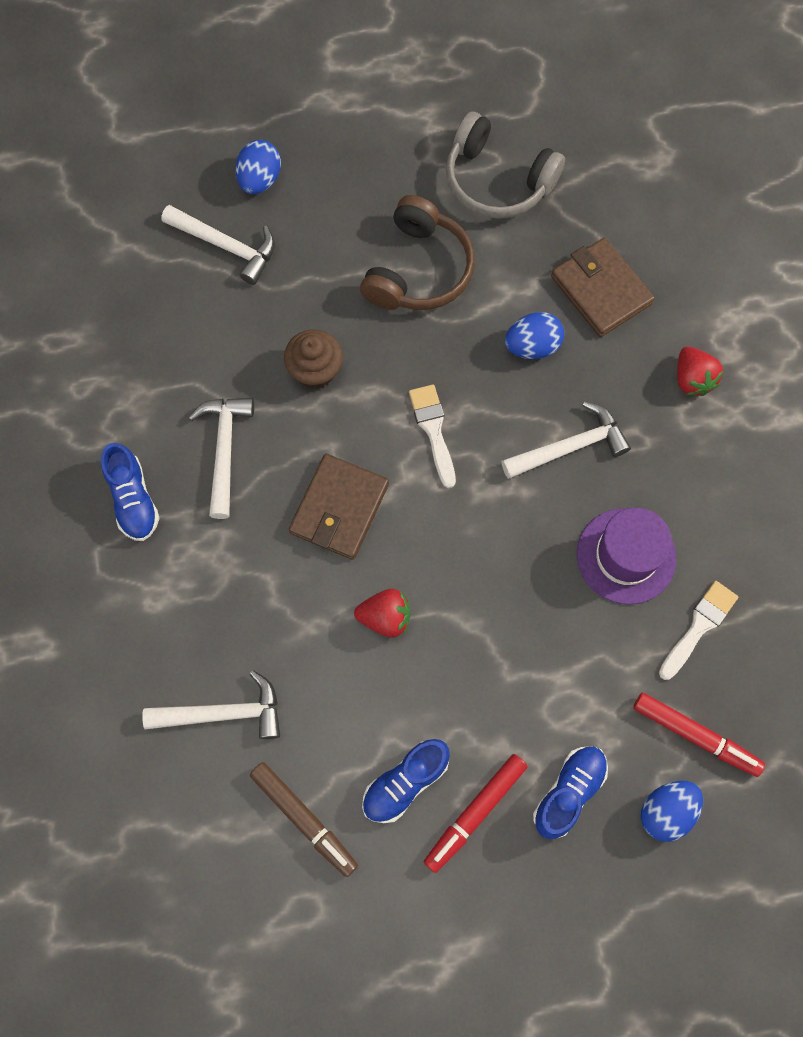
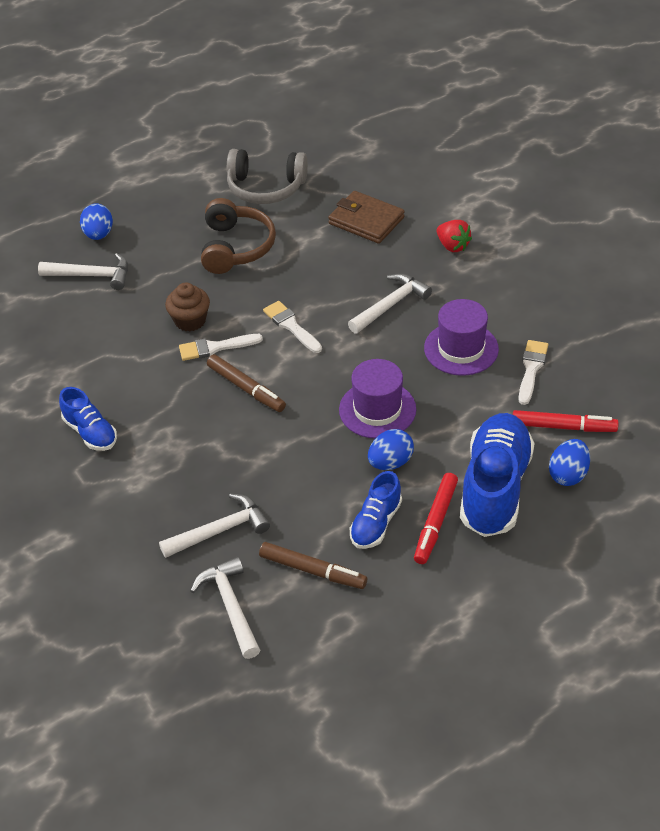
camera: 20 degrees left, 25 degrees down
white hammer [188,397,254,519] -> white hammer moved to [190,557,260,659]
brown wallet [289,454,389,560] -> brown marker [207,354,286,412]
red strawberry [354,589,410,638] -> none
blue egg [505,312,564,359] -> blue egg moved to [368,429,414,470]
blue shoe [533,746,608,839] -> blue shoe [460,413,535,537], size x1.86
none -> white brush [179,334,263,361]
none -> purple hat [339,359,416,439]

